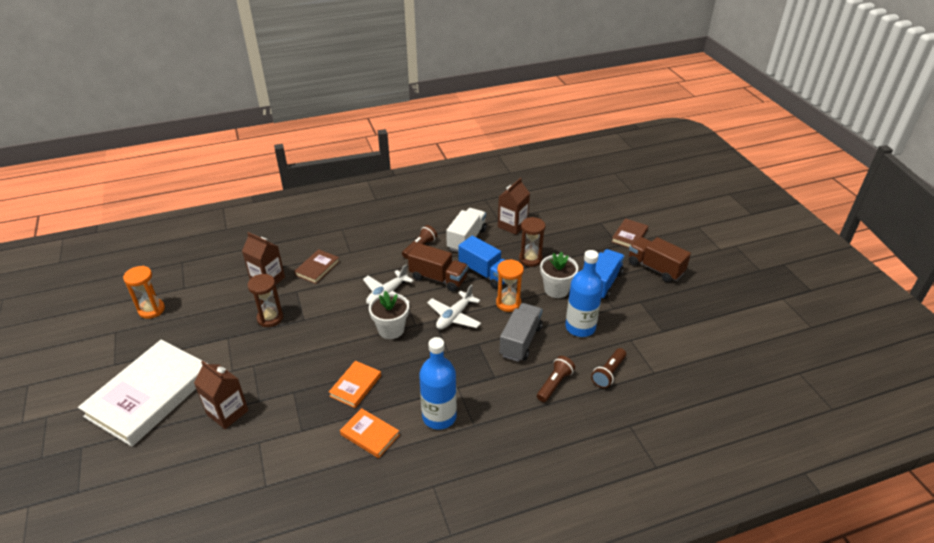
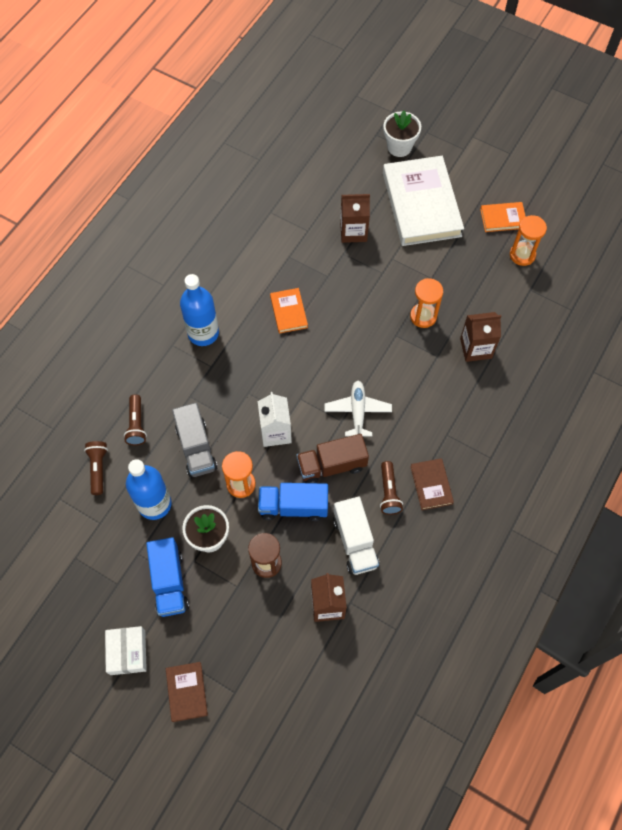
camera: 140 degrees right, 25 degrees up
brown hourglass [247,274,283,327] -> orange hourglass [410,278,443,328]
brown book [294,249,340,284] -> brown book moved to [410,458,454,510]
orange book [340,408,400,458] -> orange book moved to [480,202,526,232]
white flower pot [369,291,409,339] -> white flower pot moved to [383,111,421,157]
white plane [427,285,481,329] -> white carton [258,392,292,447]
brown truck [629,237,691,282] -> white box [105,626,147,675]

